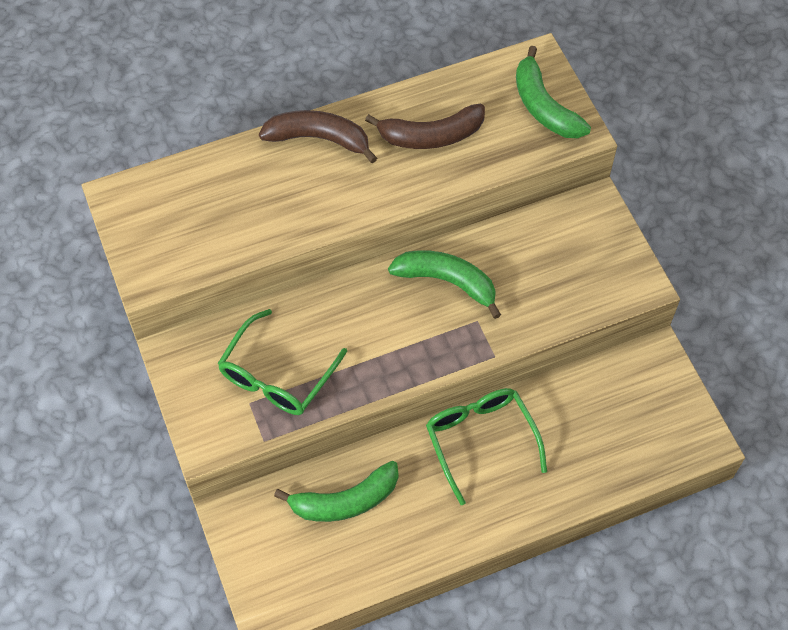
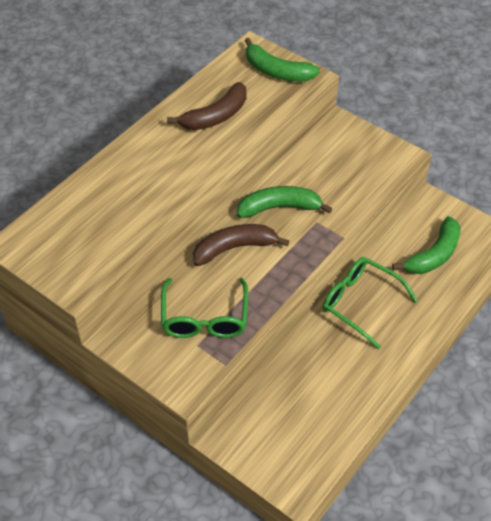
camera: 30 degrees left, 10 degrees down
brown banana [259,110,377,163] -> brown banana moved to [193,224,289,266]
green banana [274,461,399,522] -> green banana moved to [392,216,461,274]

